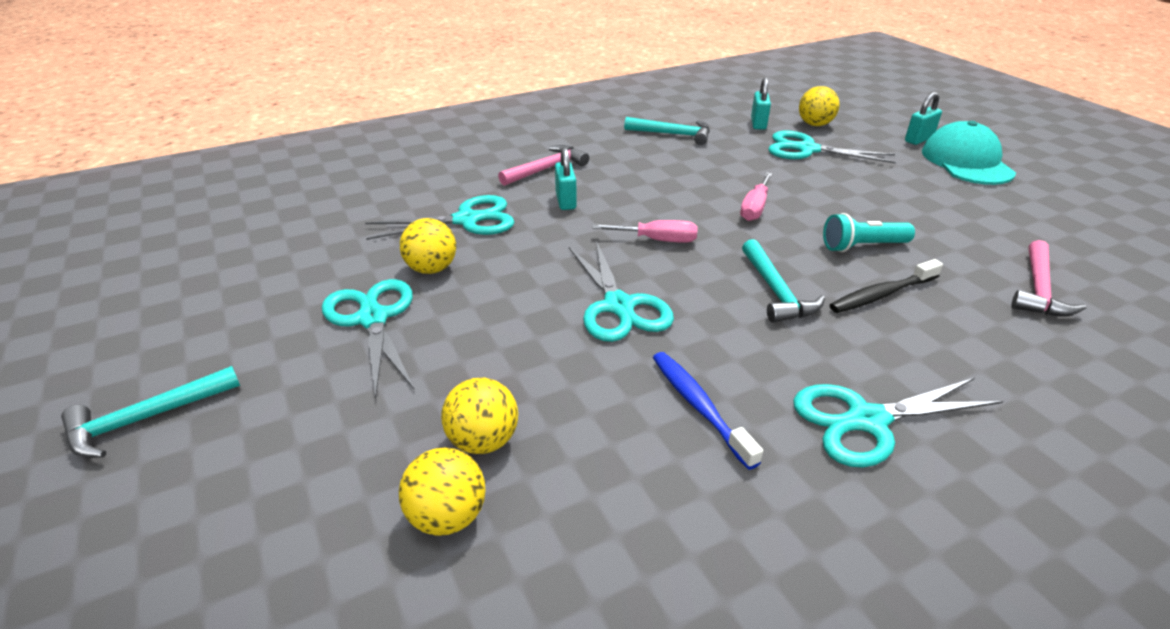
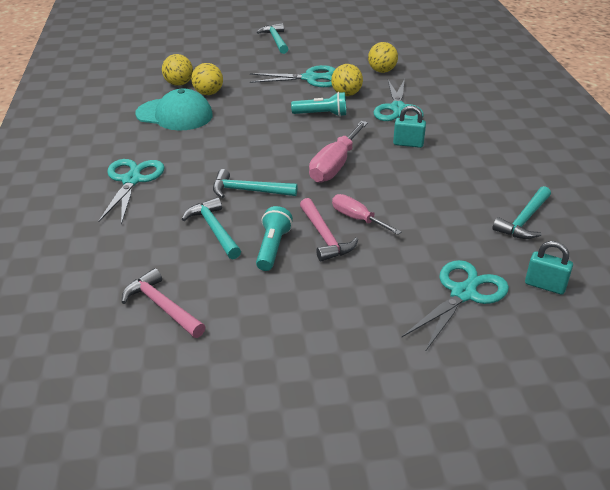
camera: 110 degrees right, 0 degrees up
pink hammer [498,145,589,186] -> pink hammer moved to [300,198,358,261]
turquoise scissors [569,241,674,342] -> none
pink screwdriver [593,220,698,243] -> pink screwdriver [309,121,368,183], size x1.58
blue toothbrush [653,352,763,470] -> none
yellow ball [799,86,840,126] -> yellow ball moved to [368,42,398,73]
black toothbrush [829,259,943,313] -> turquoise hammer [182,197,241,259]
turquoise padlock [905,92,942,145] -> none
turquoise cap [922,121,1016,185] -> turquoise cap moved to [135,89,213,130]
none -> turquoise flashlight [291,92,346,117]

